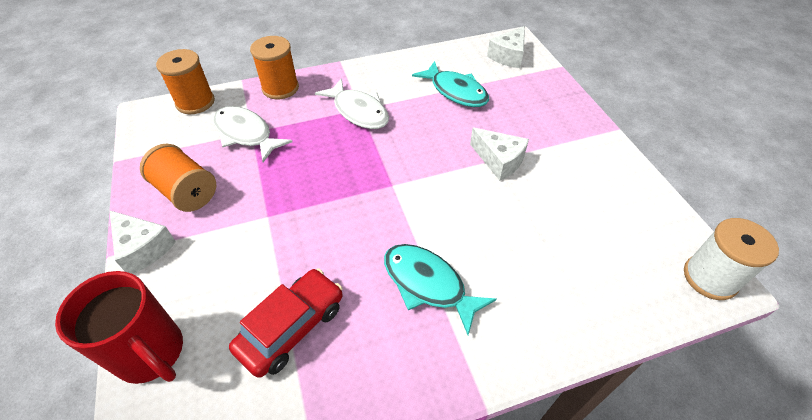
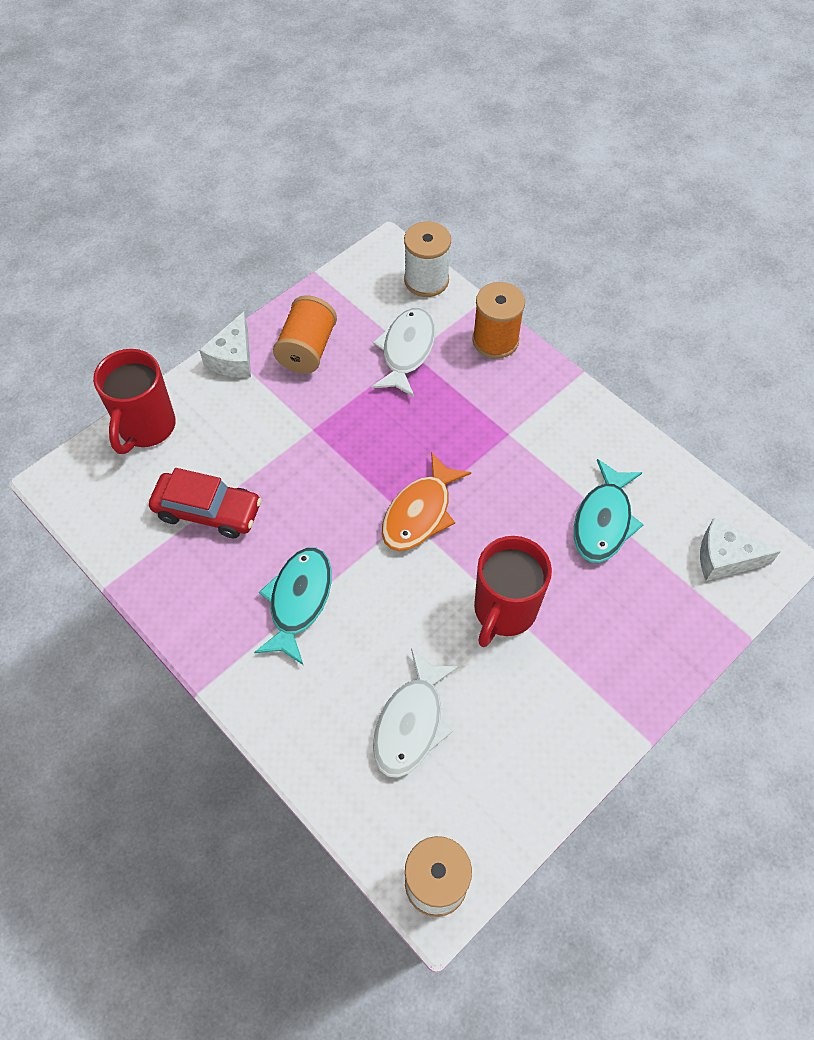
camera: 65 degrees right, 10 degrees up
orange spool [156,49,215,114] -> white spool [404,221,451,297]
white fish [315,78,389,129] -> white fish moved to [373,649,460,778]
white cheese [470,128,529,181] -> red mug [474,536,552,647]
none -> orange fish [382,452,471,551]

